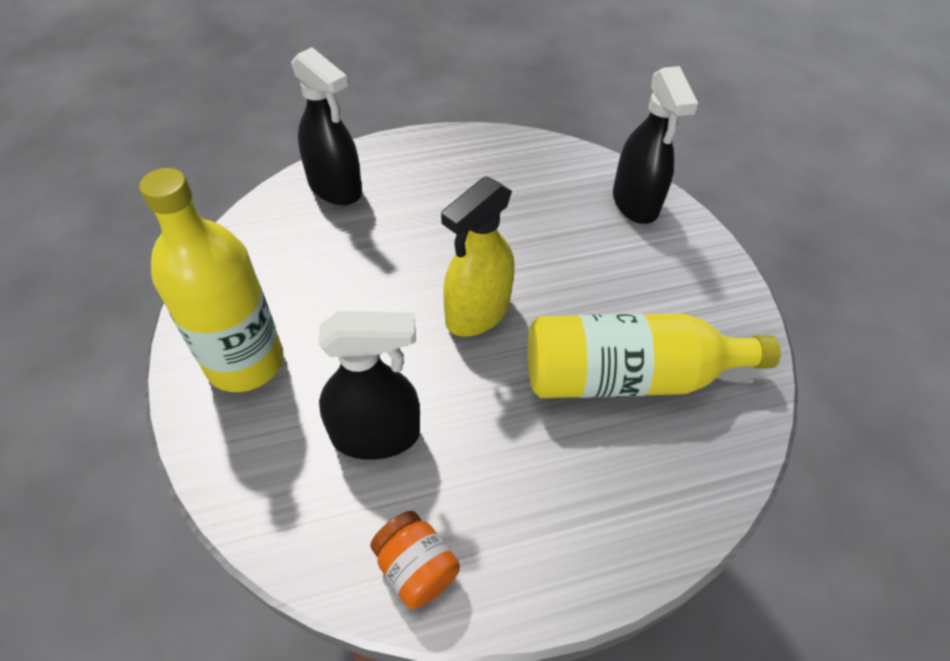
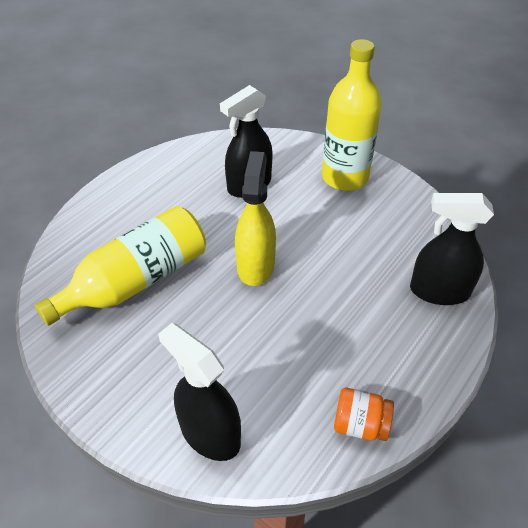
camera: 145 degrees right, 5 degrees down
orange jar [370,511,460,609] -> orange jar moved to [334,388,394,441]

